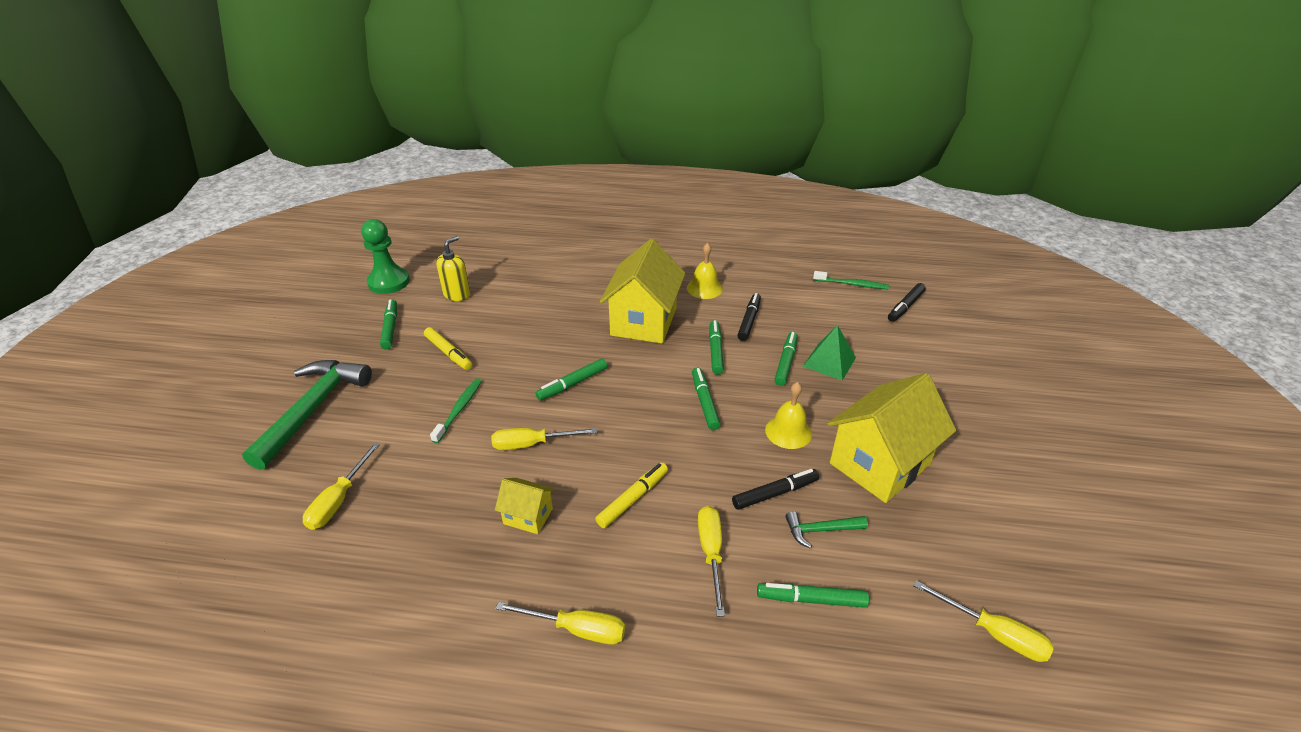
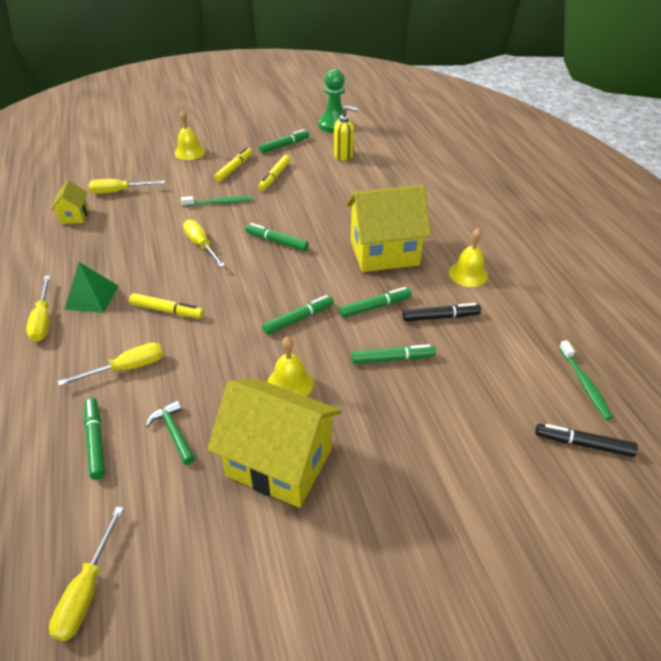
camera: 65 degrees right, 5 degrees up
green hammer [242,360,372,470] -> yellow bell [174,110,205,160]
yellow house [495,478,555,534] -> yellow house moved to [51,180,88,224]
black marker [732,469,819,510] -> none
green pyramid [803,325,856,380] -> green pyramid moved to [64,262,119,313]
none -> yellow marker [215,147,252,182]

